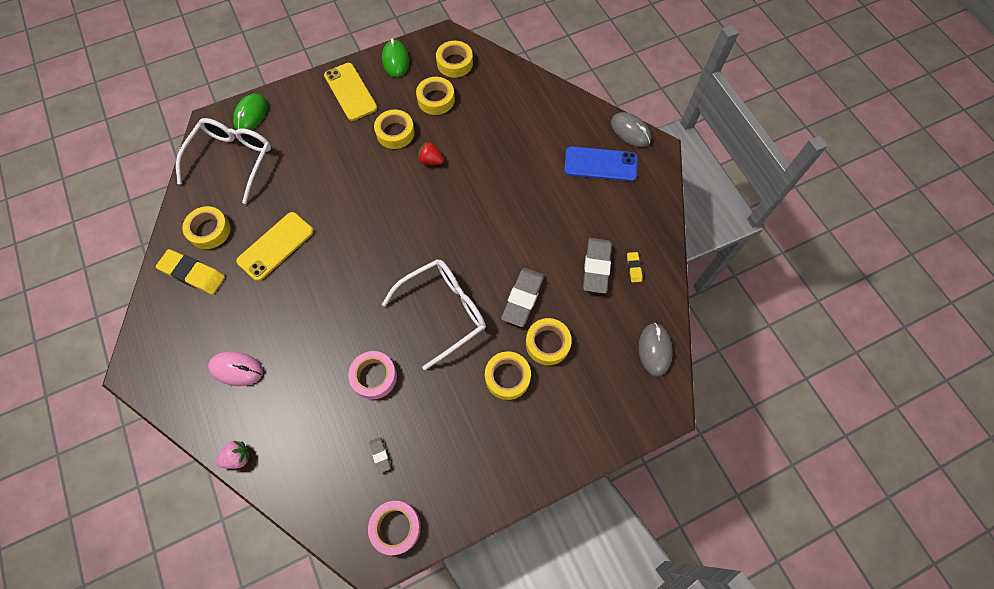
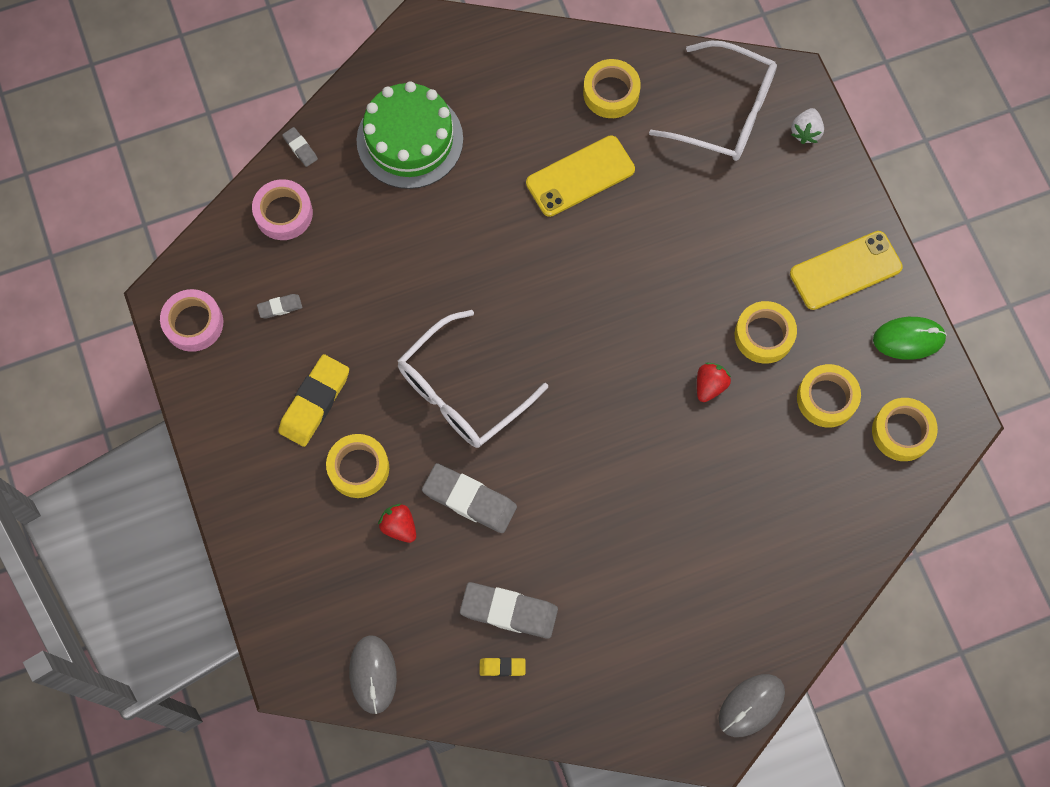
camera: 95 degrees right, 5 degrees up
yellow eraser [156,249,225,295] -> yellow eraser moved to [278,354,349,447]
pink mouse [208,351,263,386] -> green cake [356,81,463,189]
pink strawberry [216,441,249,469] -> grey eraser [282,127,318,167]
green mouse [233,93,267,130] -> white strawberry [791,108,824,144]
yellow phone [236,212,314,281] -> yellow phone turned 75 degrees counterclockwise [526,135,635,217]
pink tape [348,351,397,400] -> pink tape moved to [252,179,313,240]
white glasses [382,259,486,370] -> white glasses turned 75 degrees clockwise [398,310,548,448]
yellow tape [526,318,572,365] -> red strawberry [378,504,416,543]
blue phone [564,146,638,181] -> none
grey mouse [639,323,673,377] -> grey mouse turned 75 degrees clockwise [349,635,397,714]

